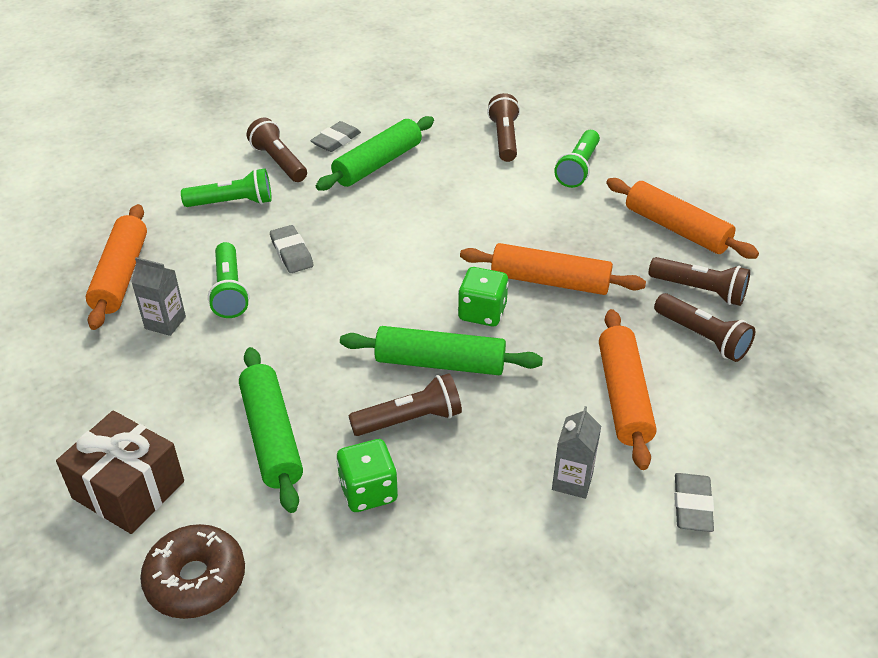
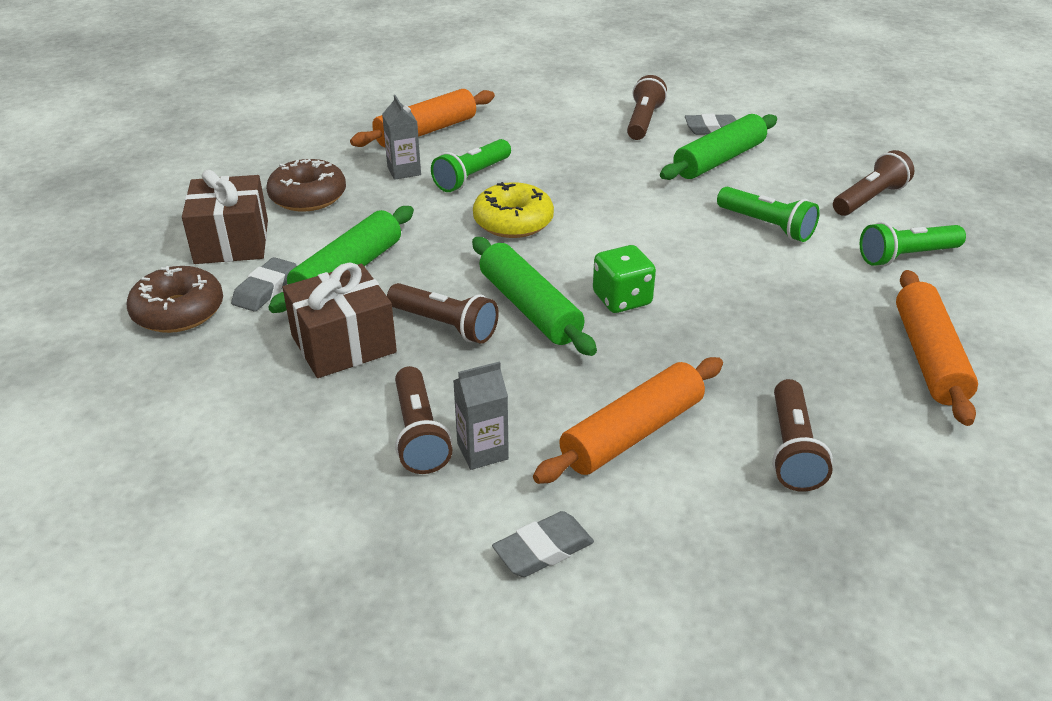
camera: 50 degrees right, 5 degrees down
green flashlight [181,168,272,207] -> green flashlight moved to [717,187,820,242]
grey eraser [270,225,314,273] -> grey eraser moved to [231,257,296,312]
green rolling pin [316,116,434,191] -> green rolling pin turned 45 degrees counterclockwise [660,114,777,180]
green dice [336,439,398,512] -> brown gift [282,262,397,378]
orange rolling pin [460,243,646,295] -> none
brown flashlight [649,257,750,306] -> brown flashlight moved to [395,366,452,474]
none -> brown donut [266,159,346,212]
none -> yellow donut [473,182,554,238]

